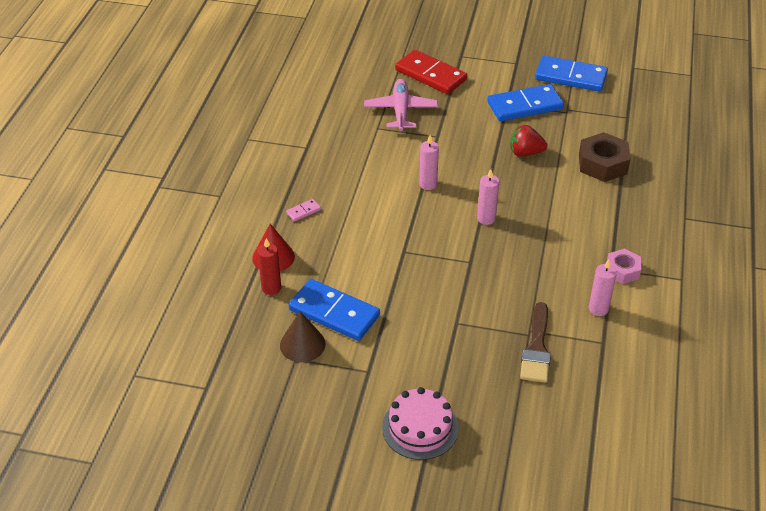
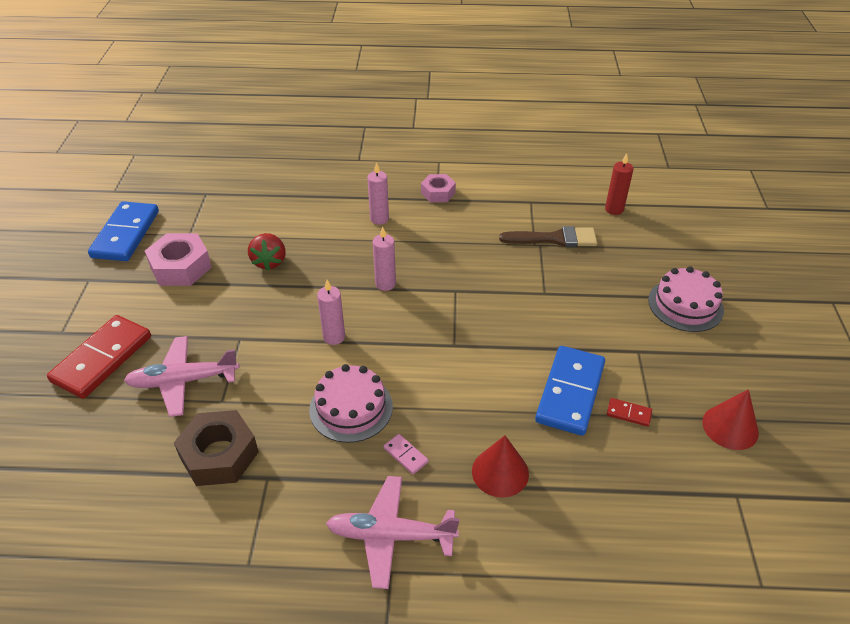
camera: 100 degrees left, 0 degrees up
red candle [257,238,281,295] -> red candle moved to [605,153,633,215]
brown cone [280,311,325,362] -> red domino [607,398,652,427]
blue domino [487,84,564,121] -> pink nut [145,233,212,286]
brown nut [579,132,631,182] -> brown nut moved to [174,410,259,486]
pink candle [589,259,617,316] -> pink candle moved to [367,162,389,225]
none -> pink cake [309,364,393,443]
none -> pink plane [326,476,460,589]
none -> red cone [702,389,759,450]

